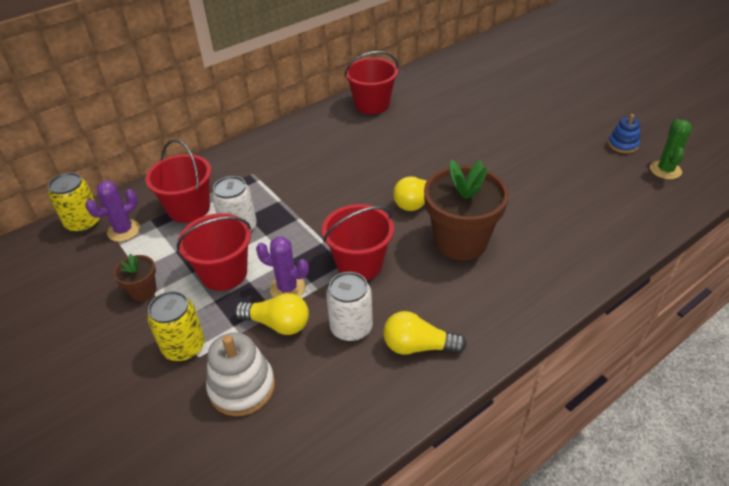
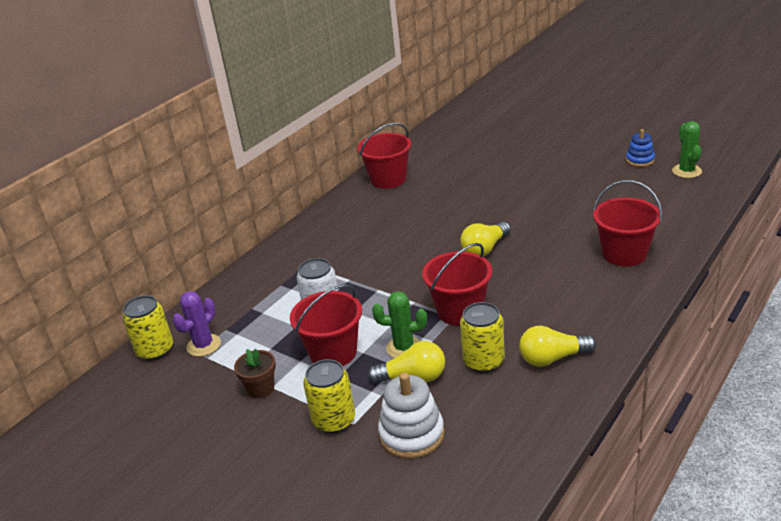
camera: 15 degrees left, 10 degrees down
red bucket [145,139,212,223] -> red bucket moved to [593,180,662,267]
purple cactus [256,237,309,298] -> green cactus [372,291,427,358]
white can [326,272,373,341] -> yellow can [460,302,505,373]
brown flower pot [424,160,509,260] -> none

